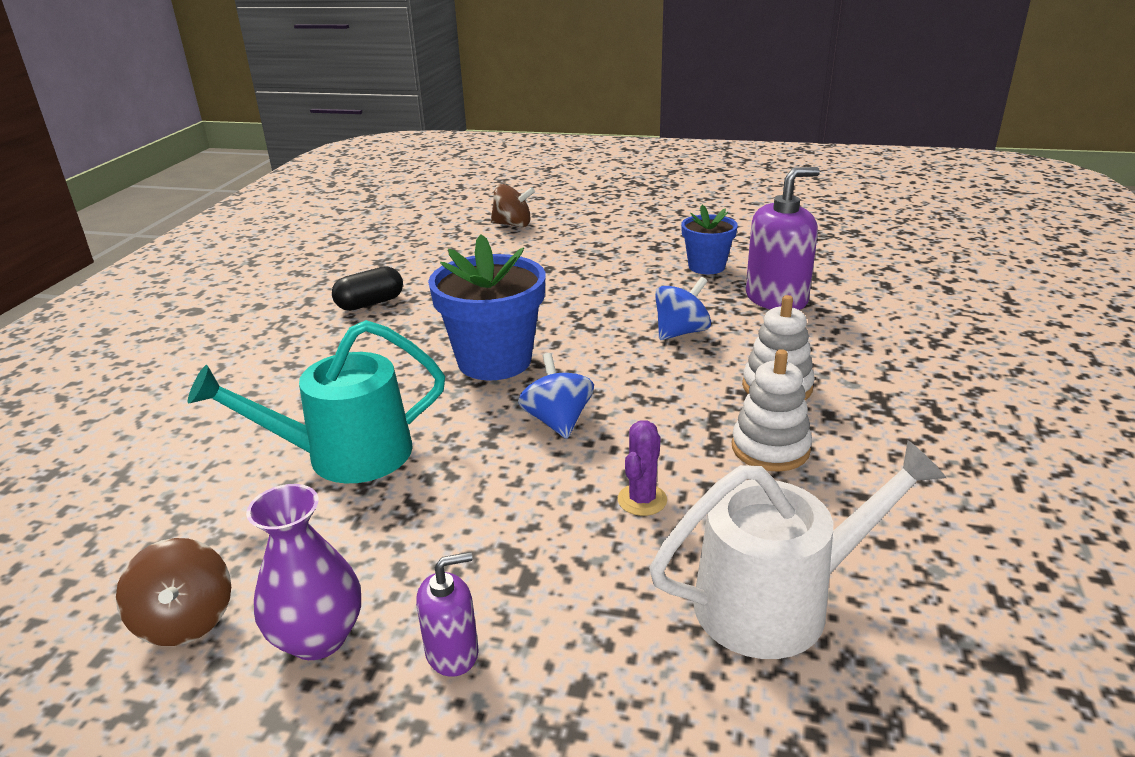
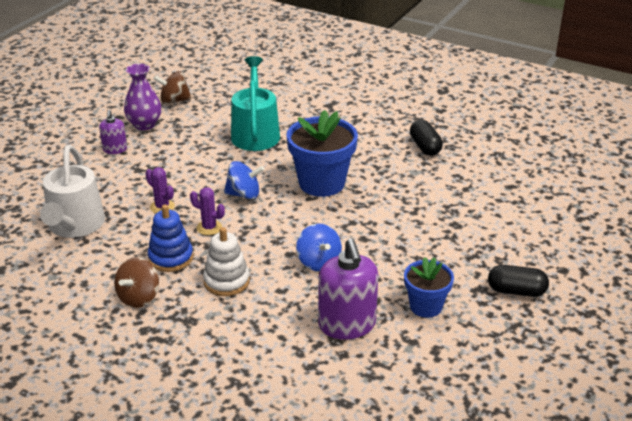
camera: 105 degrees right, 5 degrees up
brown spinning top [491,184,535,227] -> brown spinning top moved to [114,257,159,308]
white stacking toy [732,349,812,472] -> blue stacking toy [148,204,193,272]
none -> purple cactus [190,187,225,235]
none -> black capsule [488,265,549,297]

